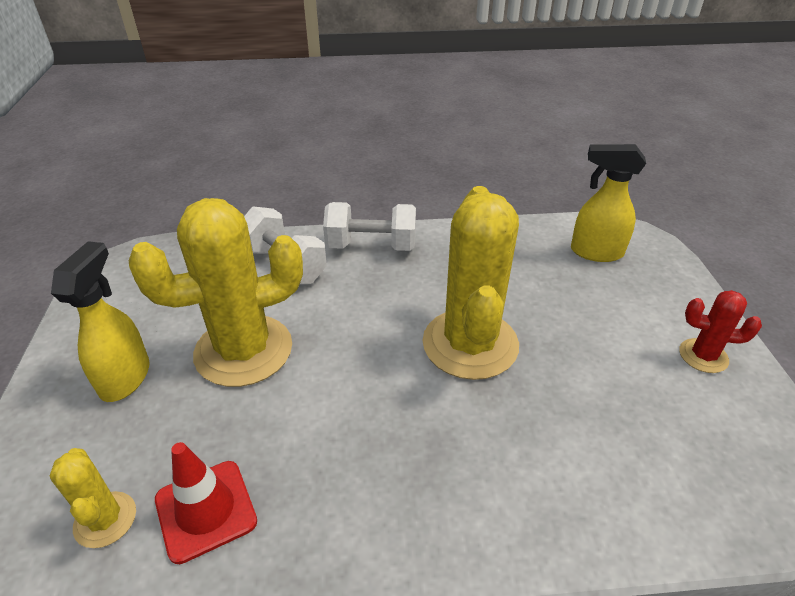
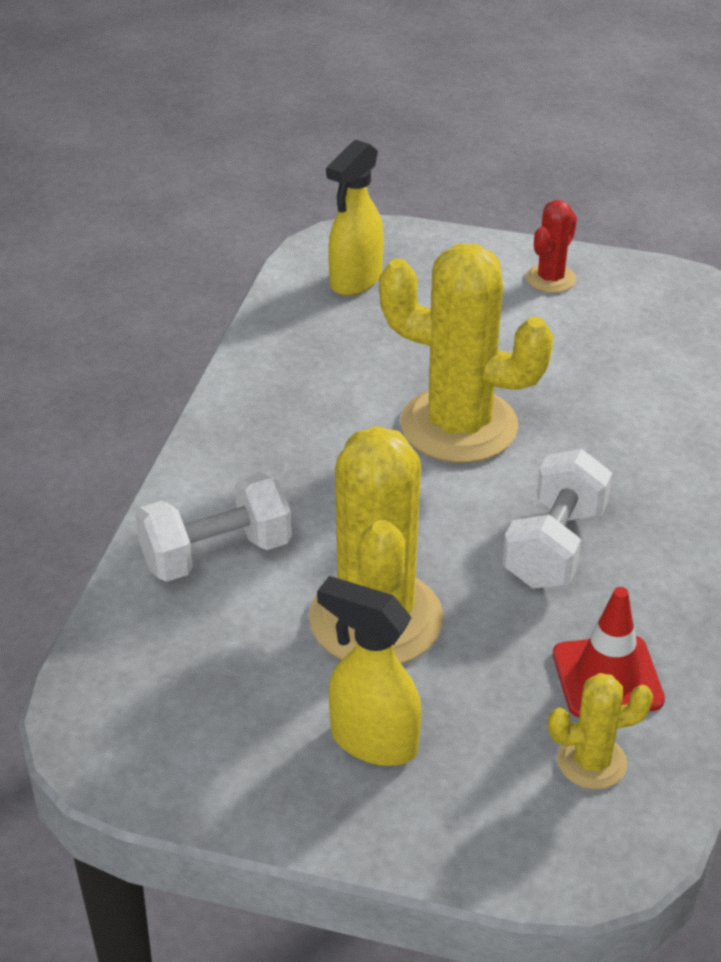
camera: 70 degrees left, 0 degrees up
white dumbbell [323,202,416,251] -> white dumbbell moved to [503,449,612,588]

